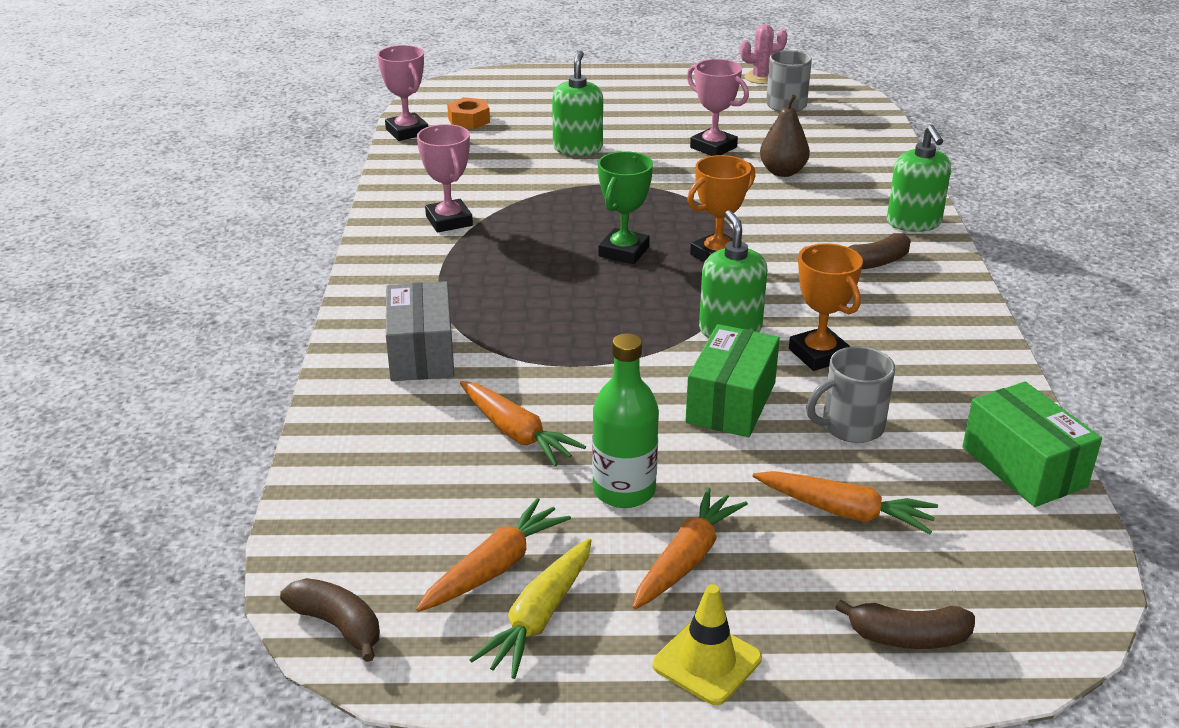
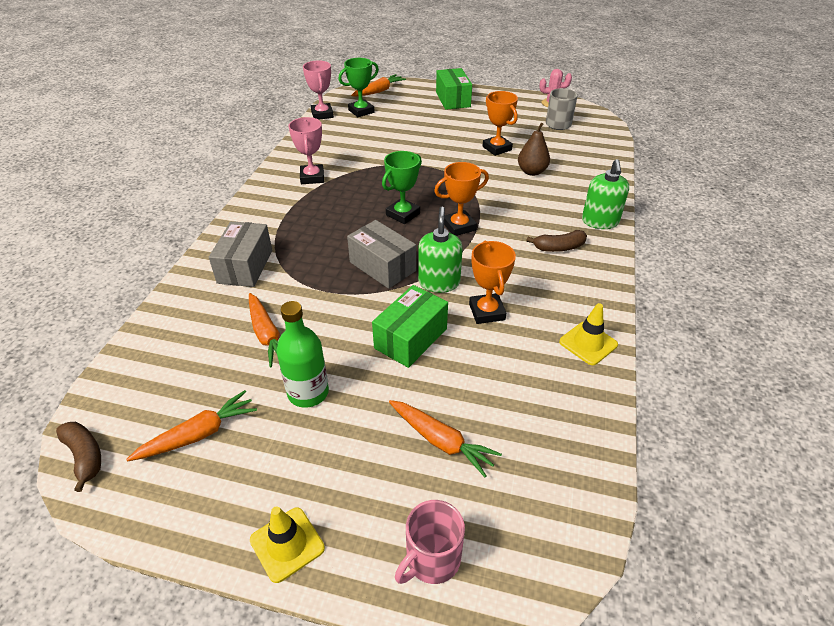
camera: 15 degrees right, 10 degrees up
orange nut [447,97,490,129] -> green trophy [338,58,379,117]
yellow carrot [469,538,591,679] -> none
green soap dispenser [552,51,603,156] -> none
orange carrot [633,488,748,609] -> orange carrot moved to [351,74,406,97]
pink trophy [687,59,749,156] -> orange trophy [483,91,518,156]
grey mug [806,346,895,443] -> none
brown banana [835,599,975,649] -> pink mug [395,500,465,584]
green box [962,382,1102,507] -> green box moved to [436,68,472,110]
none -> grey box [347,220,416,289]
none -> yellow traffic cone [559,303,618,365]

